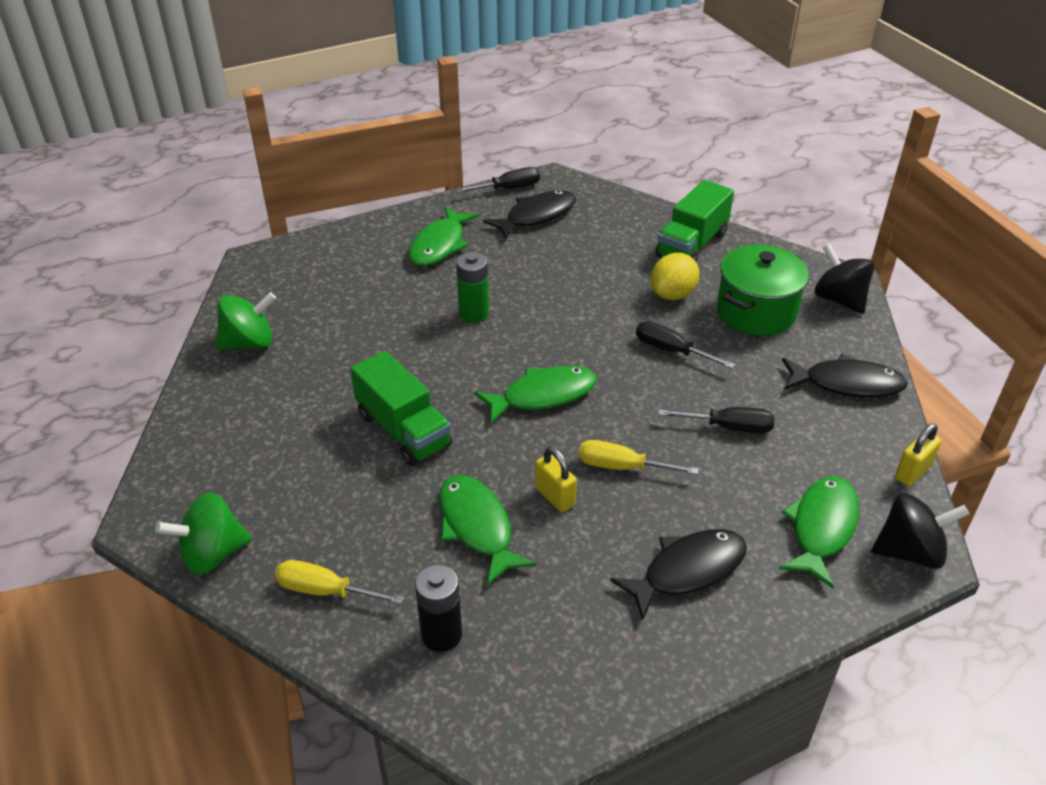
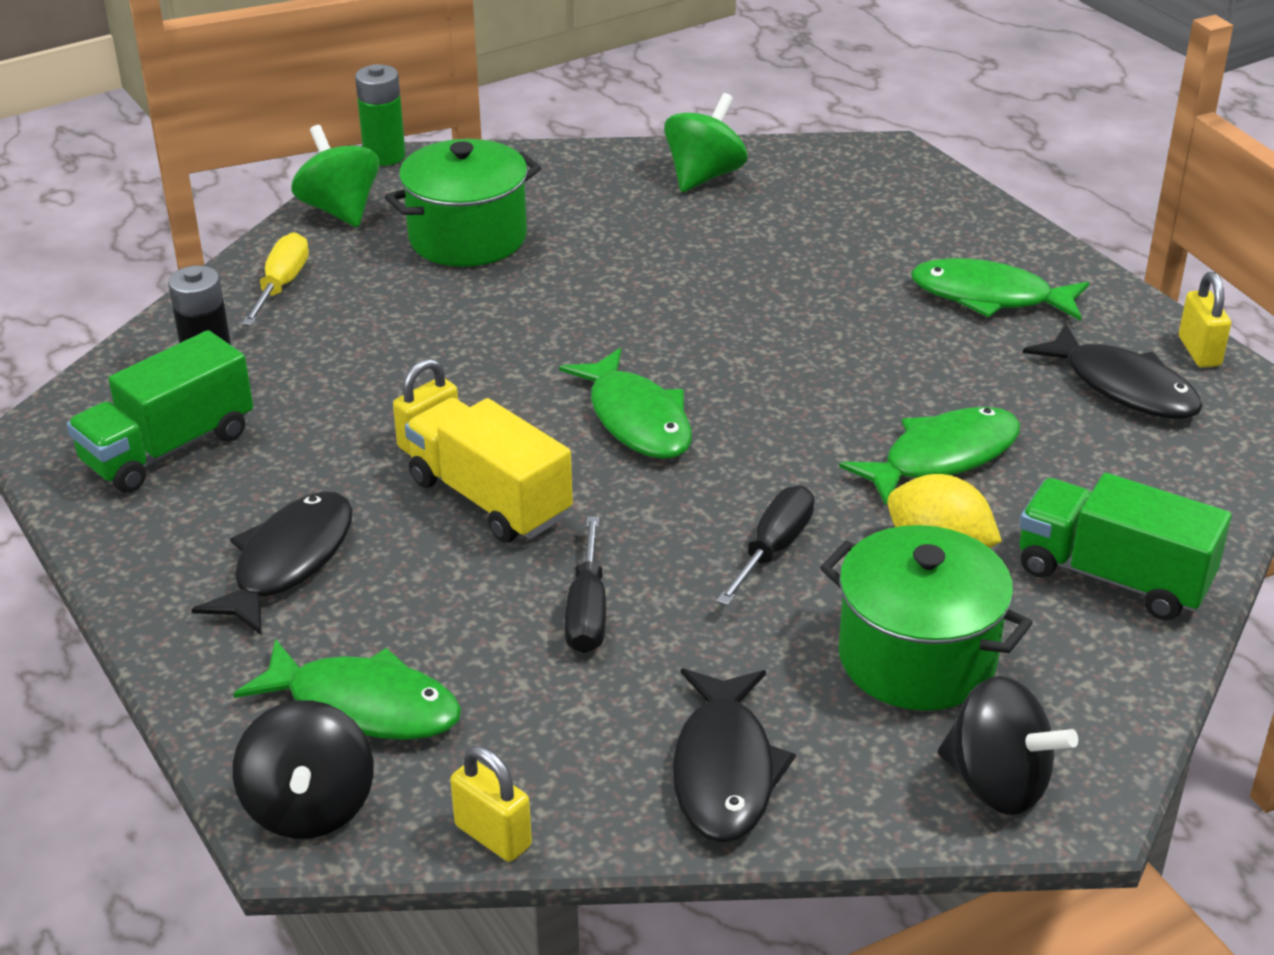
camera: 85 degrees right, 5 degrees down
green spinning top [216,292,276,350] -> green spinning top turned 120 degrees counterclockwise [664,93,748,192]
green truck [350,351,452,466] -> green truck moved to [67,330,253,493]
green fish [439,475,536,586] -> green fish moved to [839,407,1020,506]
black screwdriver [456,167,540,193] -> yellow padlock [1179,272,1231,368]
green battery [456,252,489,323] -> green battery moved to [355,64,406,166]
yellow screwdriver [579,440,699,475] -> yellow truck [405,398,573,543]
black fish [610,529,747,621] -> black fish turned 120 degrees counterclockwise [191,491,353,636]
black spinning top [815,244,874,314] -> black spinning top turned 75 degrees clockwise [938,676,1078,815]
none -> green pot [385,139,541,267]

